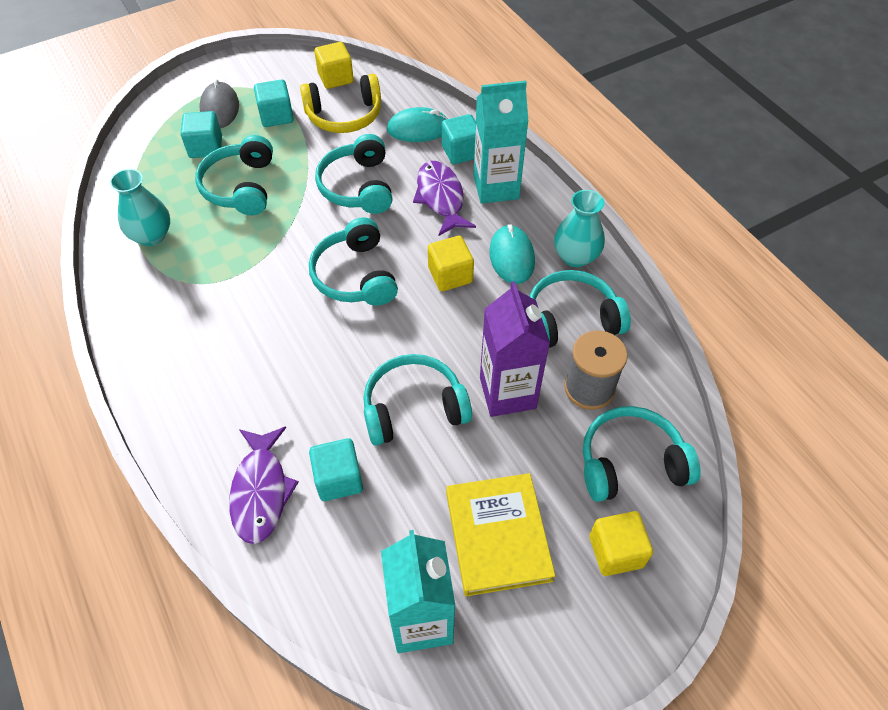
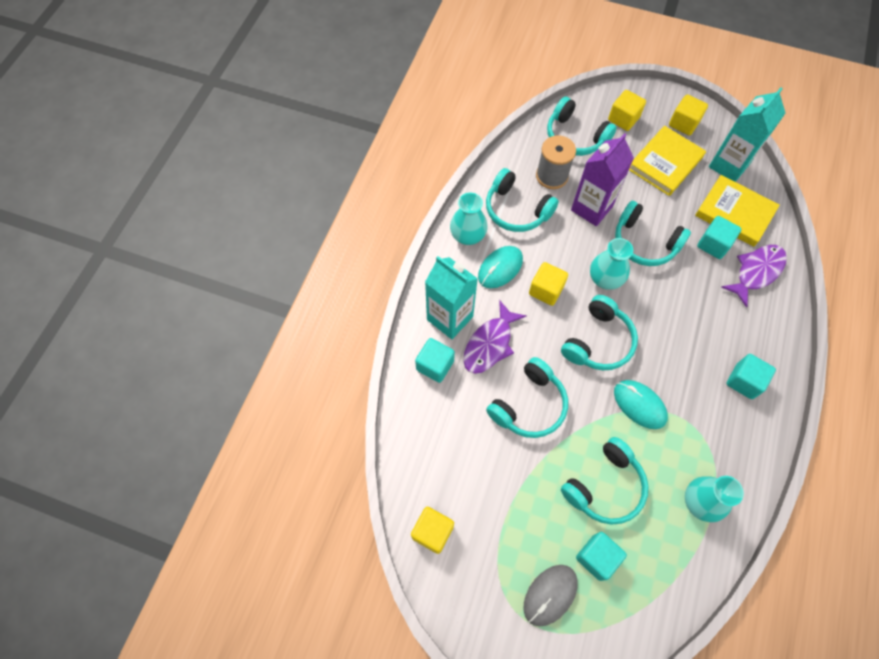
camera: 130 degrees left, 10 degrees up
turquoise cube [254,79,294,127] -> turquoise cube moved to [726,354,776,399]
yellow headphones [300,74,381,133] -> none
turquoise mouse [387,107,448,142] -> turquoise mouse moved to [614,380,668,429]
none -> turquoise vase [590,238,633,290]
none -> yellow cube [669,94,708,136]
none -> yellow book [695,175,780,247]

